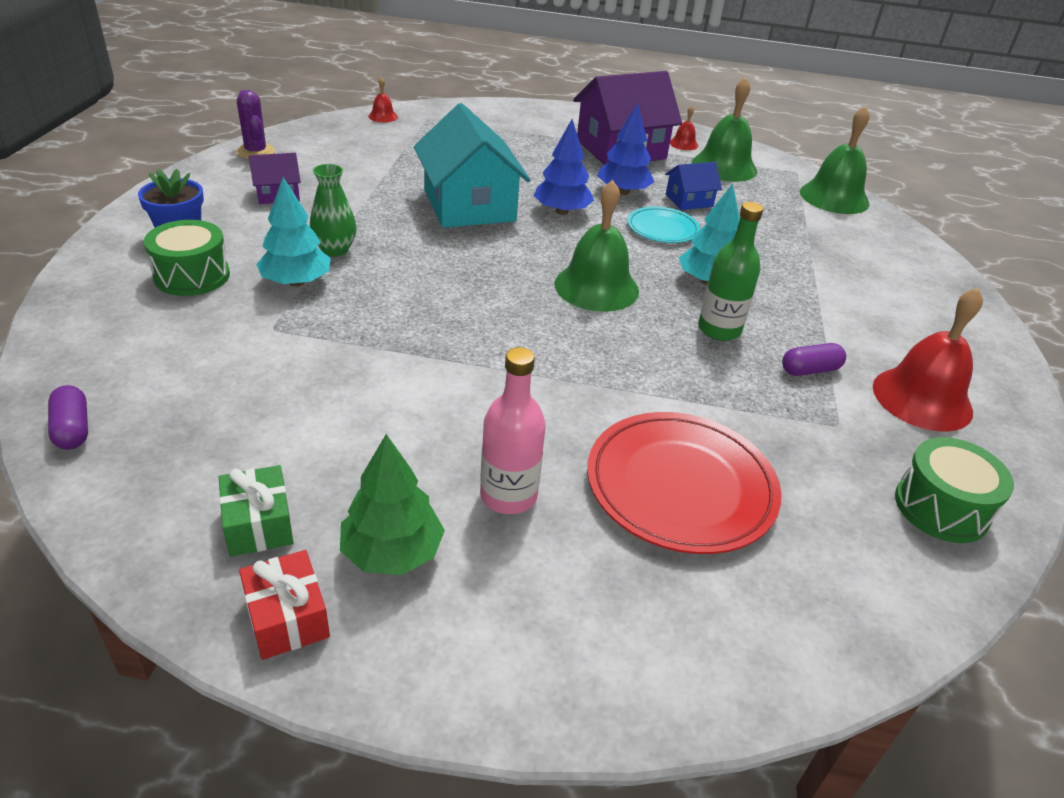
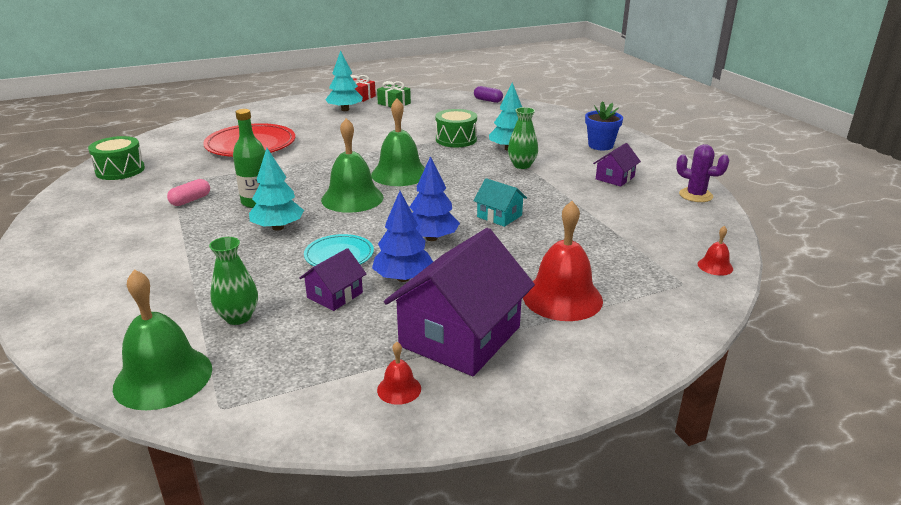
camera: 150 degrees right, 10 degrees down
green drum [144,220,230,296] -> green drum moved to [435,109,477,147]
green tree [340,434,445,575] -> turquoise tree [325,50,363,111]
turquoise house [414,103,530,228] -> turquoise house [473,178,527,227], size x0.48
pink bottle [480,347,546,514] -> none
blue house [665,162,722,210] -> purple house [299,248,366,311]
green bell [692,77,757,182] -> green bell moved to [371,99,425,186]
purple capsule [782,343,846,376] -> pink capsule [167,179,210,206]
red bell [873,288,983,432] -> red bell moved to [523,201,603,321]
none -> green vase [209,237,258,325]

